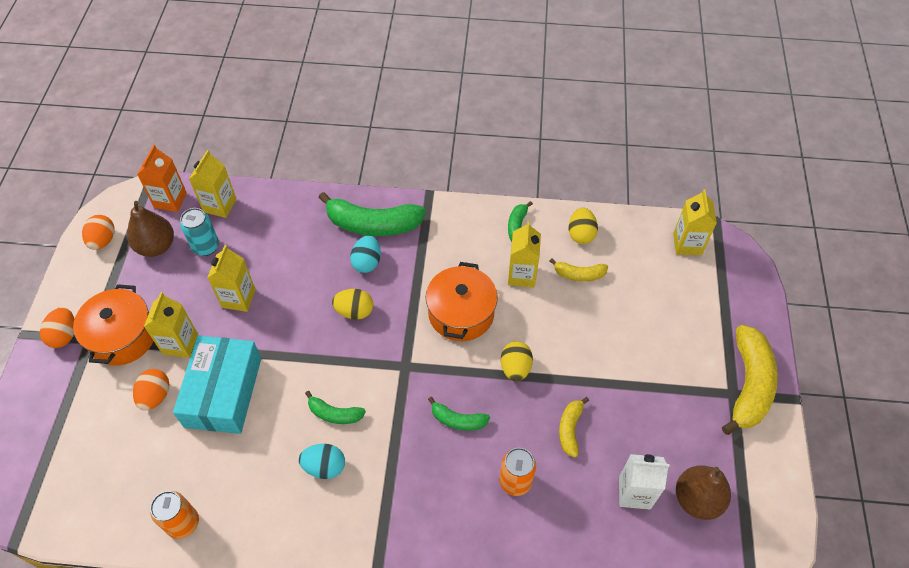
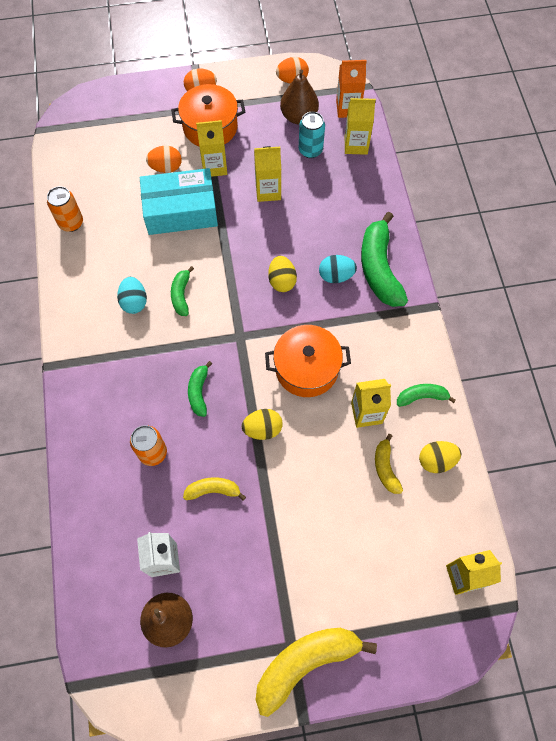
camera: 75 degrees right, 10 degrees up
yellow banana [722,325,778,435] -> yellow banana turned 150 degrees clockwise [256,628,377,717]

